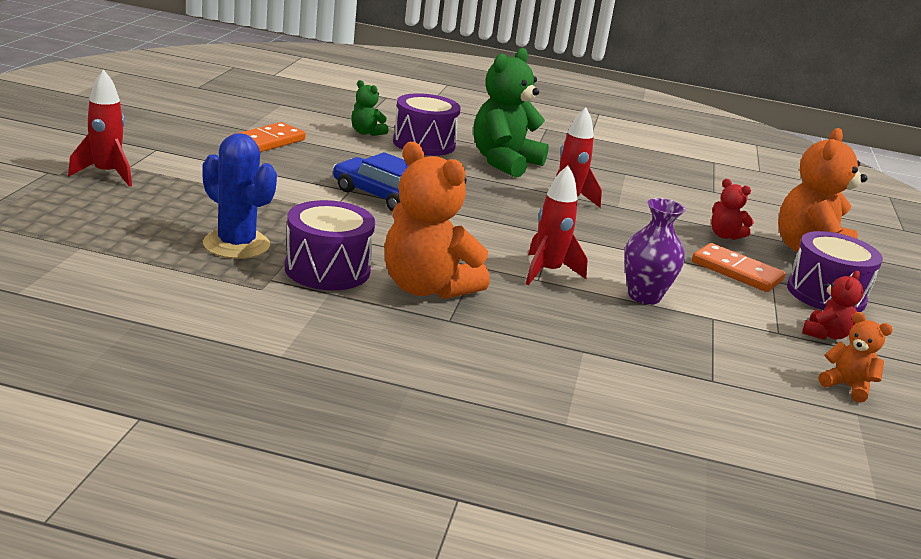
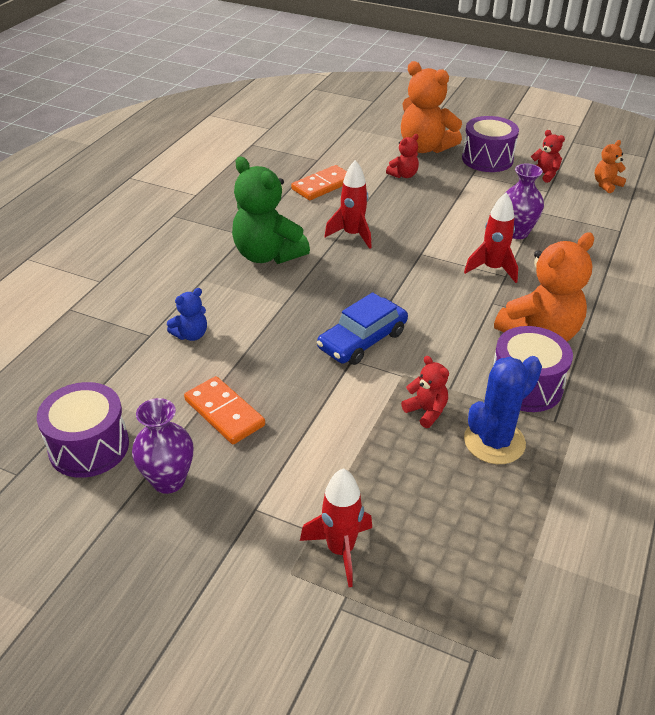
camera: 75 degrees left, 15 degrees up
green teddy bear [351,80,389,136] -> blue teddy bear [167,288,207,341]
purple drum [393,93,461,156] -> purple drum moved to [37,382,129,478]
orange domino [692,243,785,292] -> orange domino moved to [291,165,347,200]
none -> purple vase [132,398,193,494]
none -> red teddy bear [401,356,449,428]

